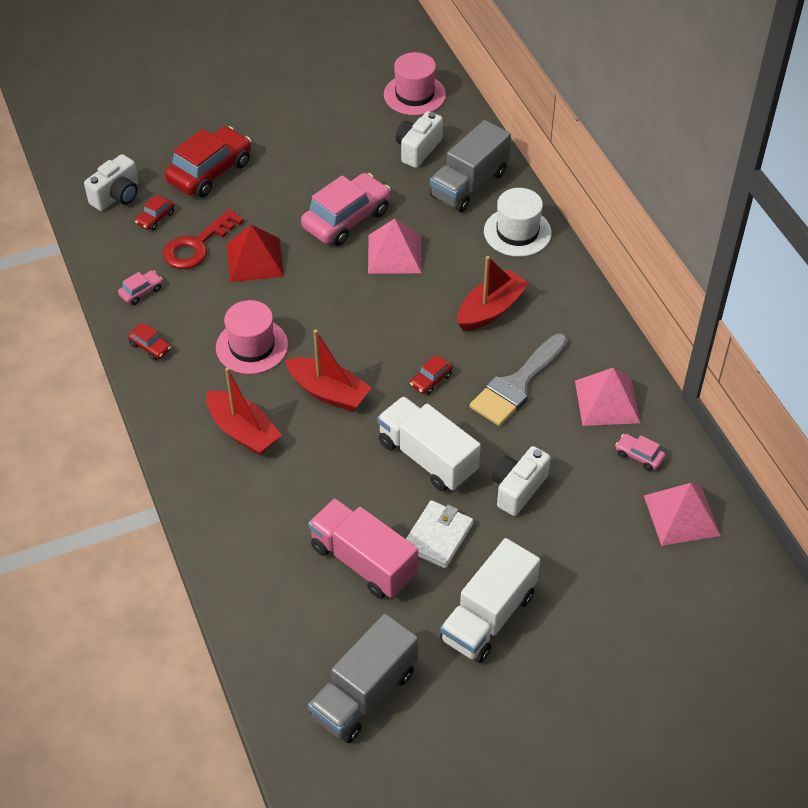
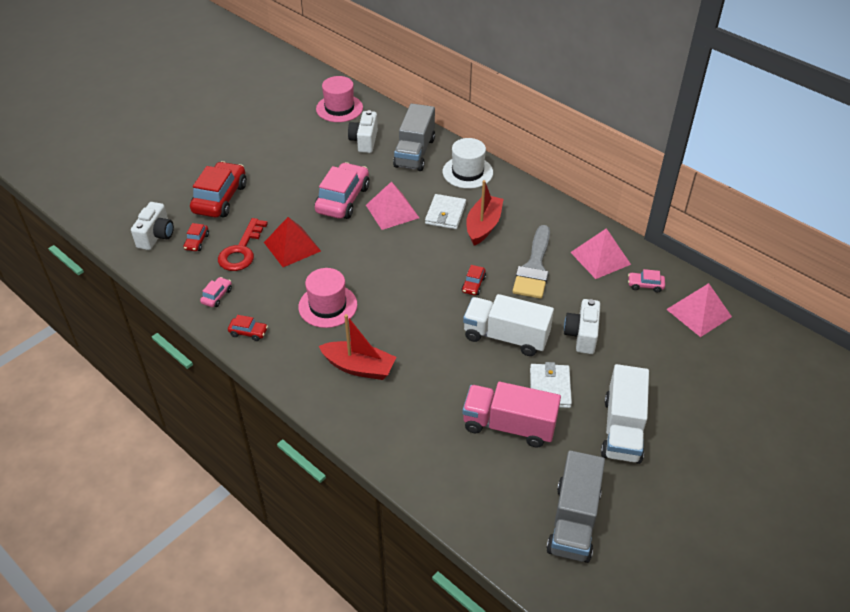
camera: 25 degrees left, 5 degrees down
red boat [285,329,372,412] -> none
none -> white wallet [425,194,466,229]

